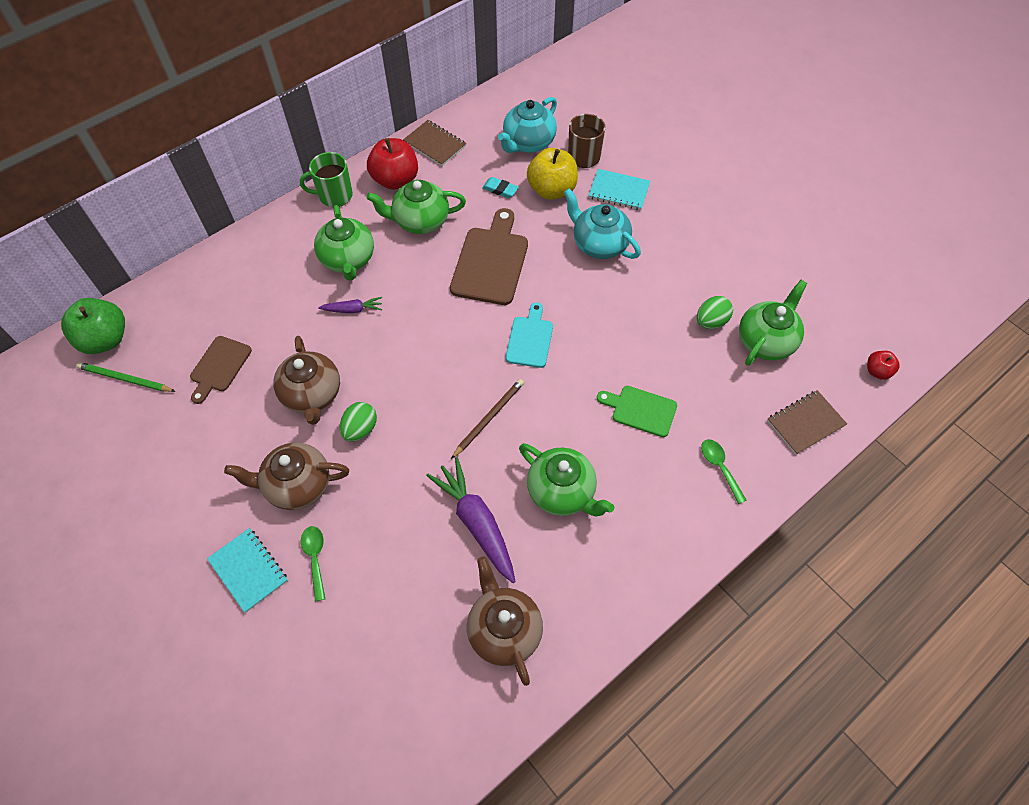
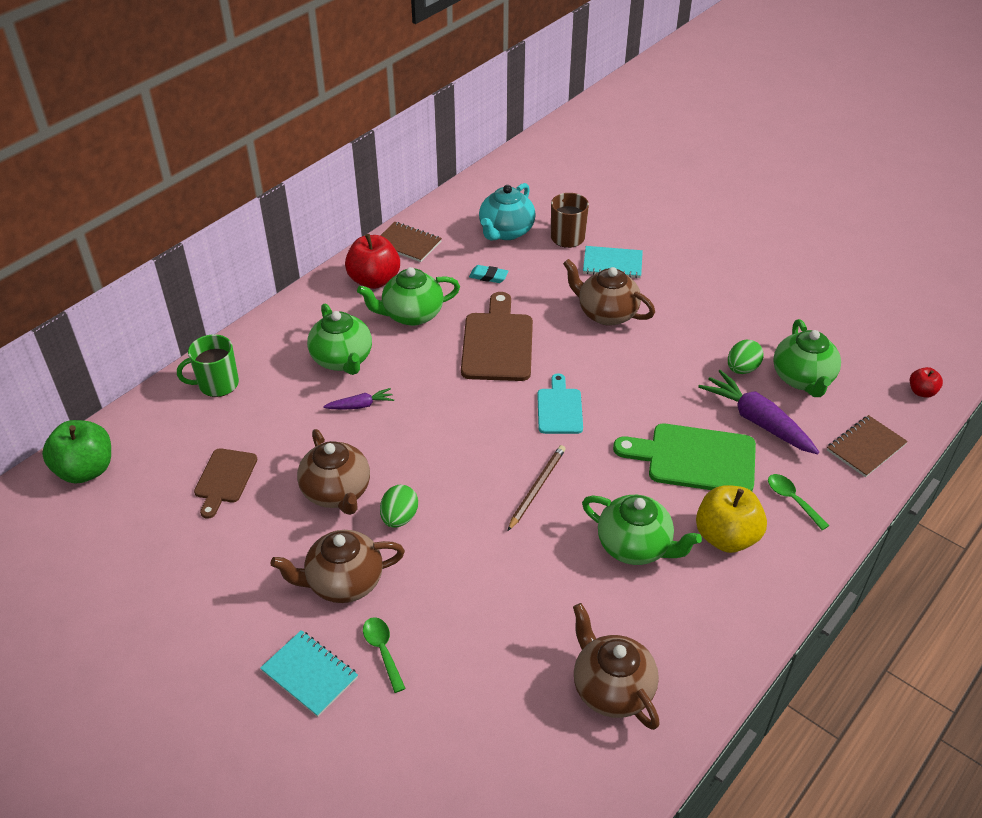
camera: 10 degrees left, 15 degrees down
green pencil [77,362,176,392] -> none
green mug [300,152,353,207] -> green mug moved to [177,334,239,397]
purple carrot [426,457,516,583] -> purple carrot moved to [698,370,819,454]
yellow apple [527,148,578,200] -> yellow apple moved to [696,485,767,553]
turquoise teapot [564,189,641,259] -> brown teapot [563,259,655,326]
green cutting board [597,386,677,437] -> green cutting board [613,424,756,491], size x1.65
green teapot [739,280,807,366] -> green teapot turned 150 degrees clockwise [773,319,841,397]

